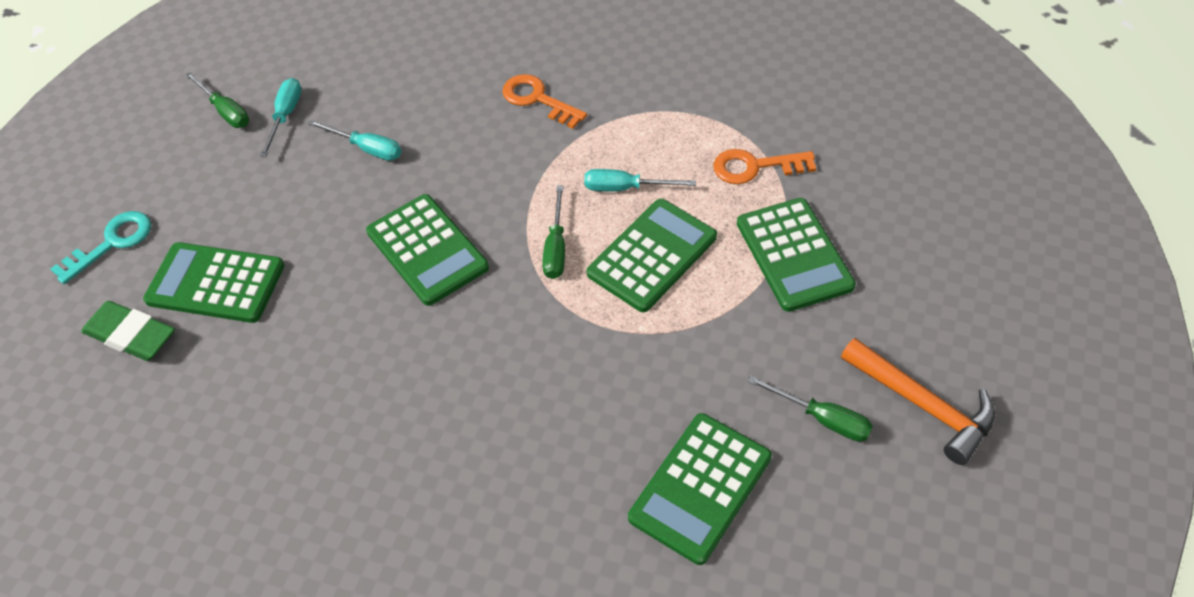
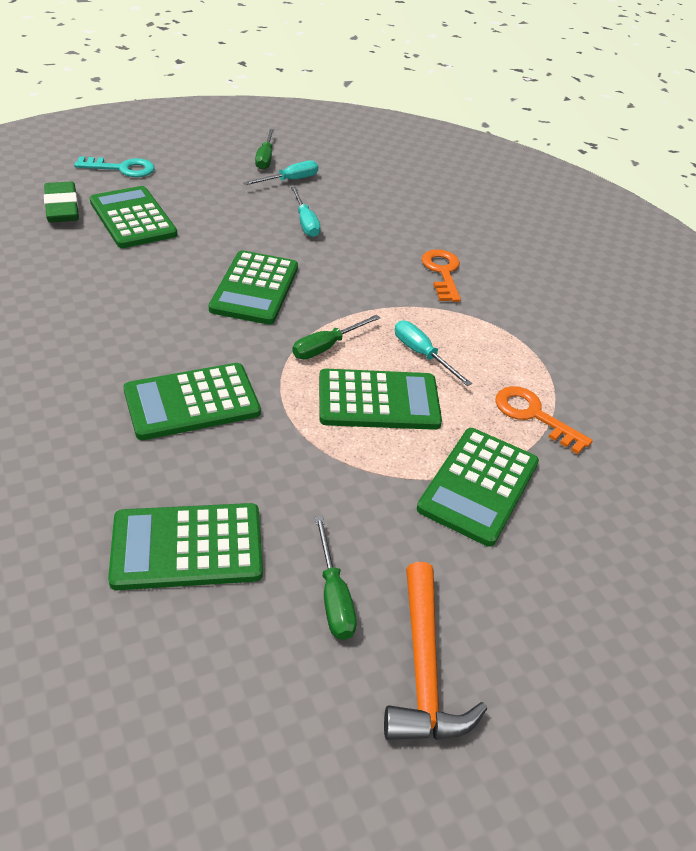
camera: 40 degrees right, 10 degrees down
none -> green calculator [123,363,261,440]

